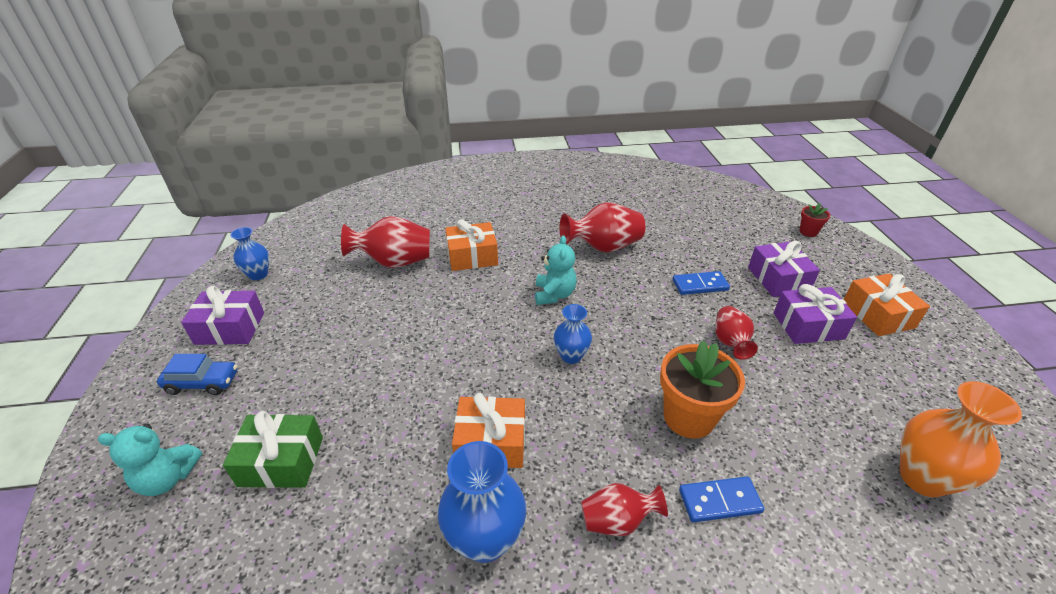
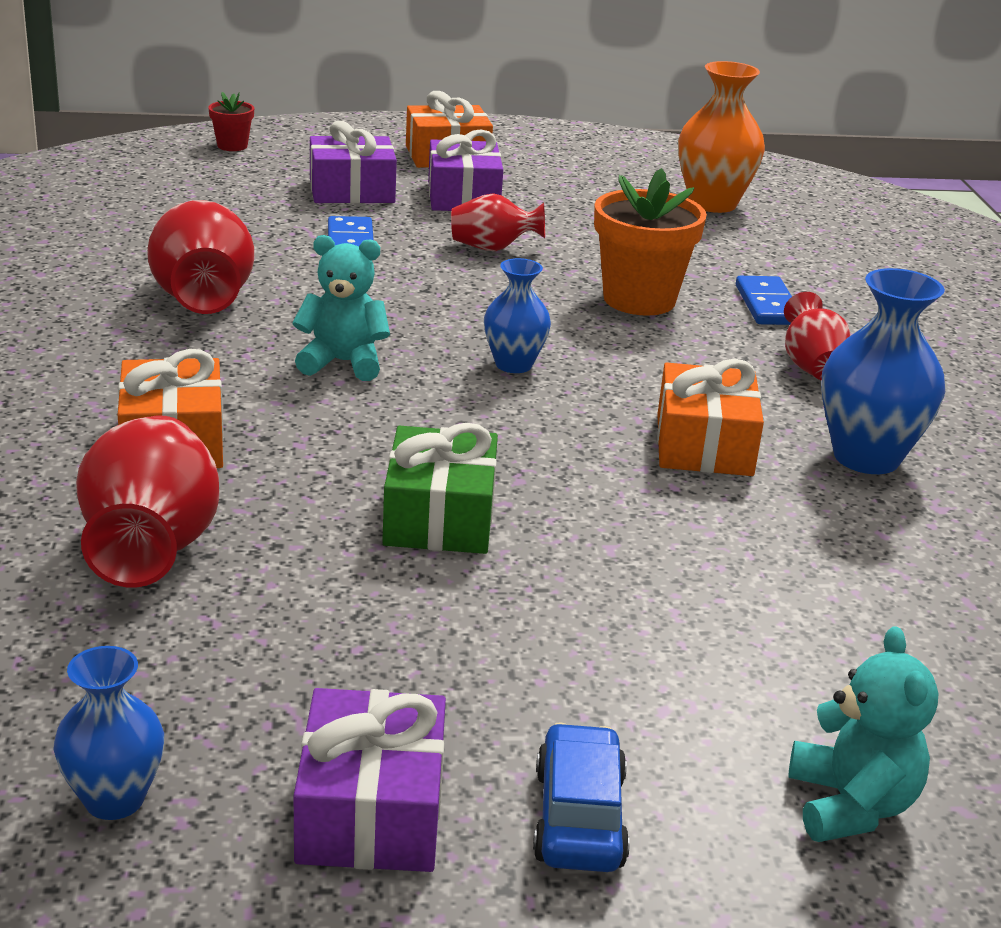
camera: 90 degrees left, 10 degrees down
green gift [223,411,323,488] -> green gift moved to [382,423,498,554]

